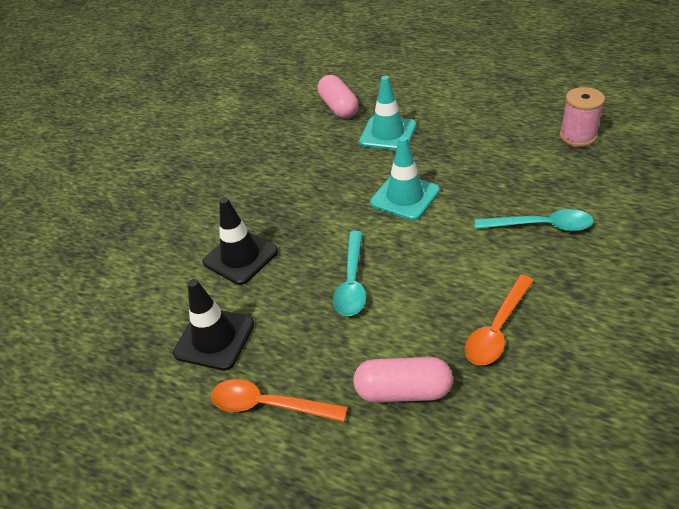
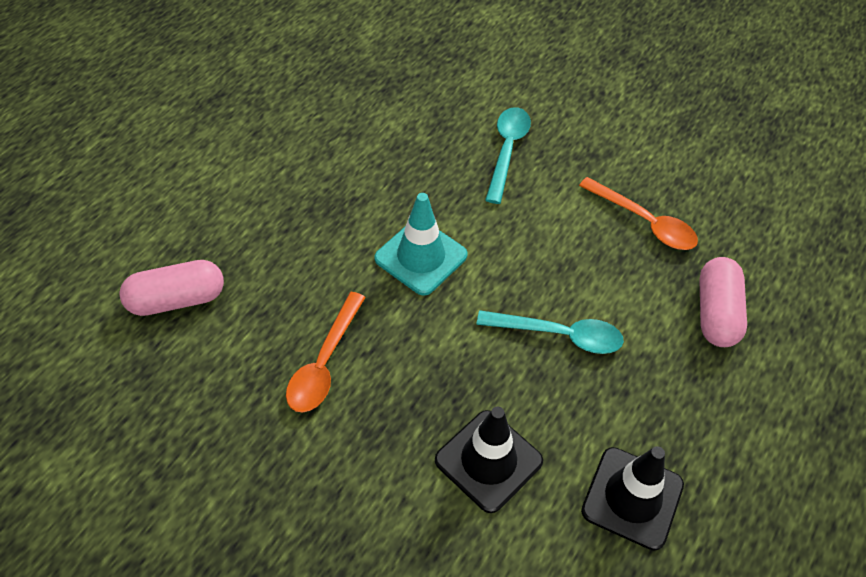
camera: 90 degrees left, 10 degrees up
orange spoon [211,379,347,422] -> orange spoon moved to [286,292,366,412]
turquoise traffic cone [359,76,416,150] -> none
pink spool [559,87,605,147] -> none

